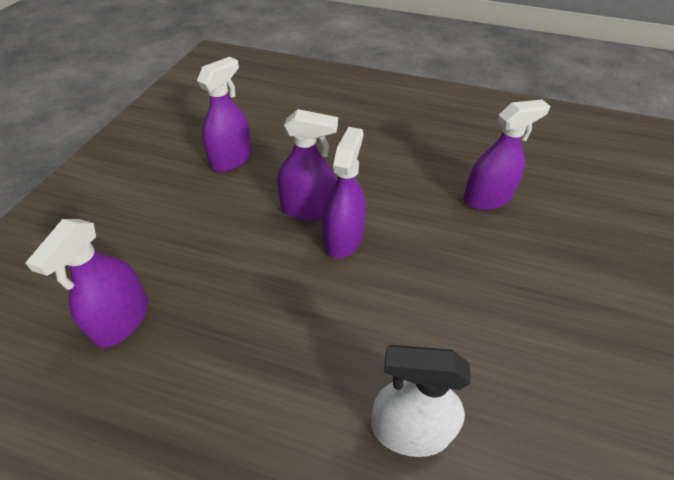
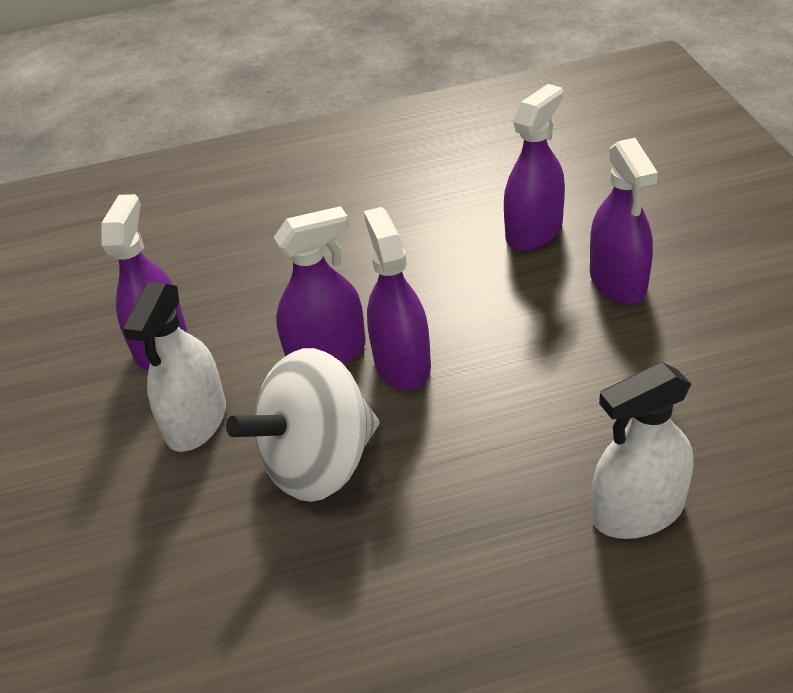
camera: 25 degrees left, 5 degrees down
purple spray bottle [25,219,148,348] -> purple spray bottle moved to [590,138,658,304]
none -> white spray bottle [122,282,226,452]
none -> white spinning top [226,348,379,502]

